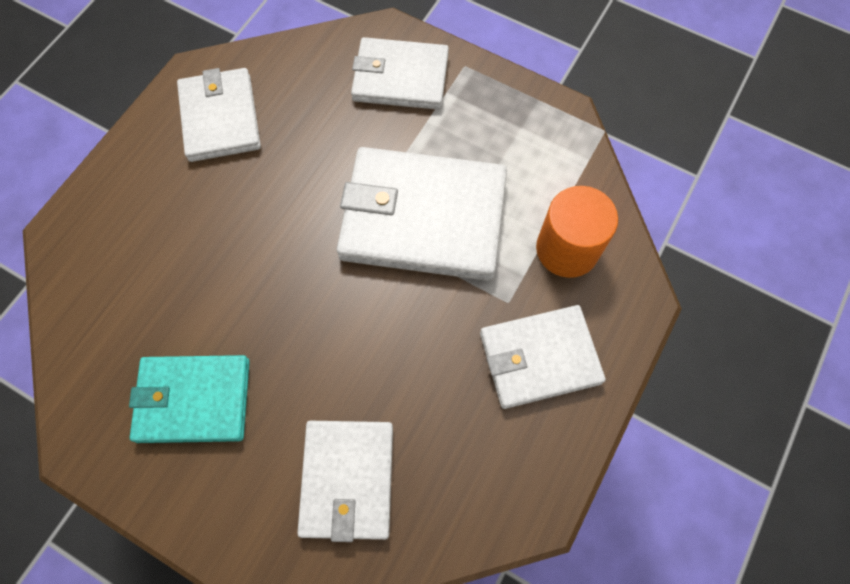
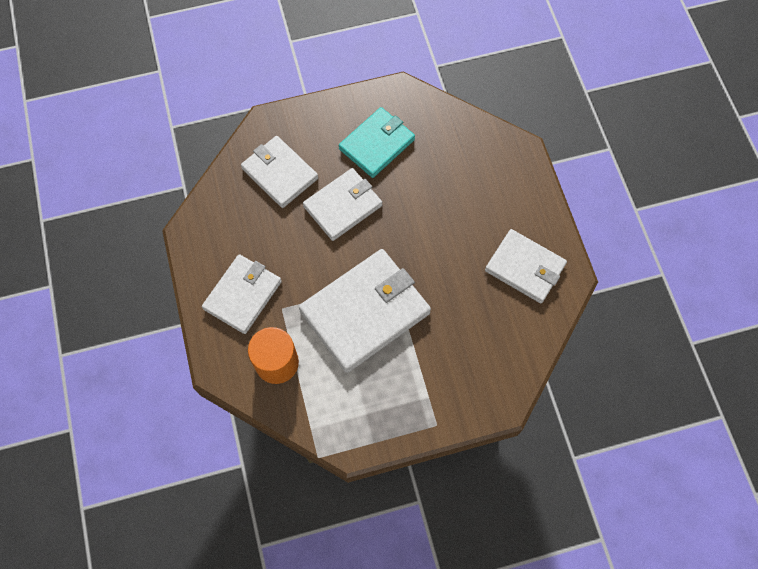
camera: 135 degrees right, 0 degrees up
white wallet [351,37,449,110] -> white wallet moved to [303,168,382,241]

